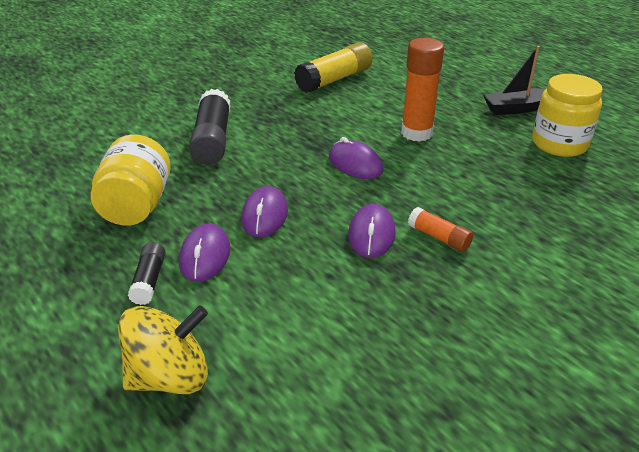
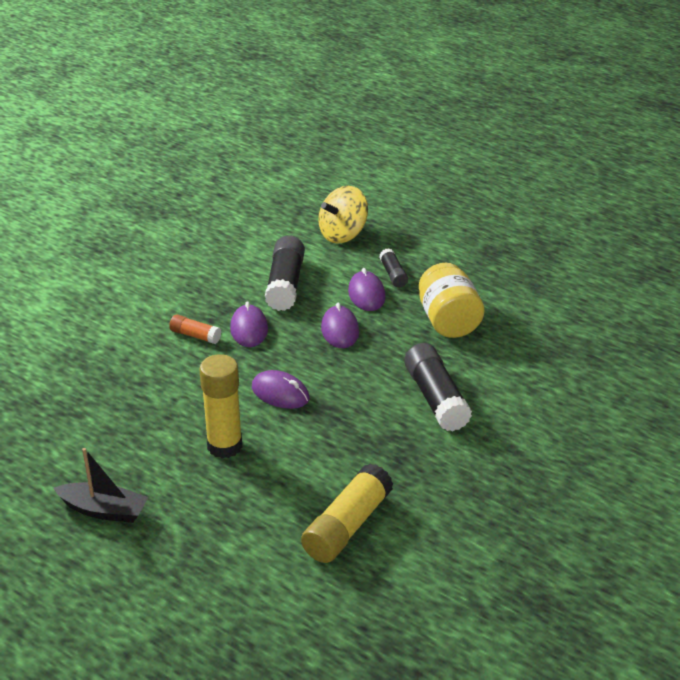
camera: 165 degrees right, 0 degrees up
orange glue stick [401,38,444,142] -> yellow glue stick [199,354,242,458]
black boat [483,46,545,115] -> black boat turned 45 degrees clockwise [54,448,148,523]
yellow jar [532,74,603,157] -> none
none -> black glue stick [265,235,305,311]

